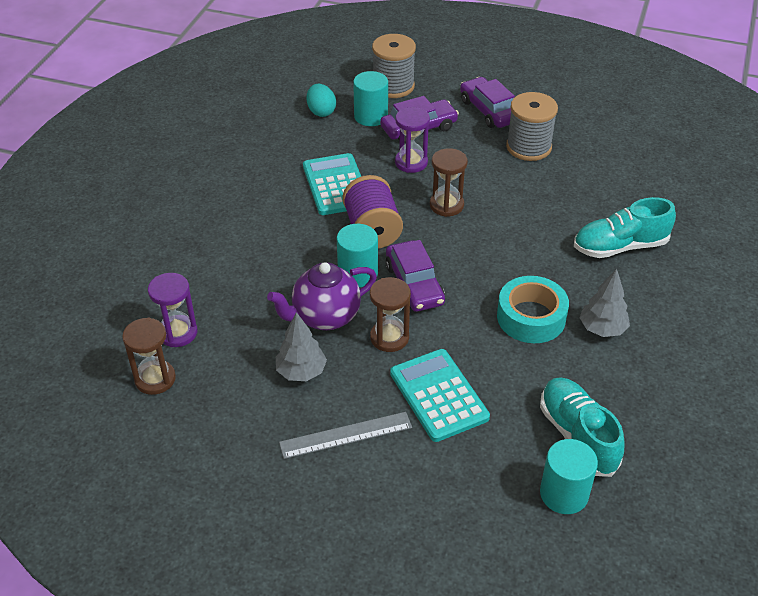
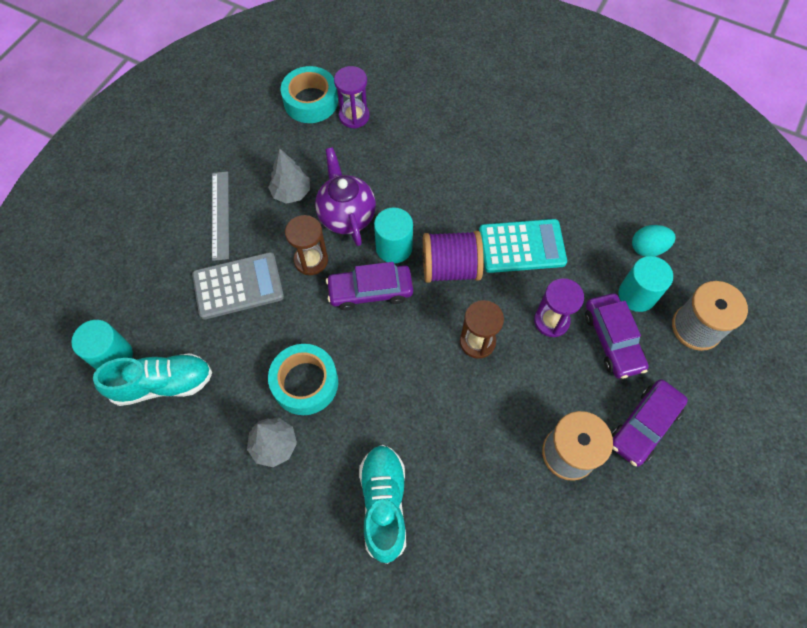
camera: 100 degrees right, 20 degrees up
brown hourglass [122,318,176,395] -> turquoise tape [281,66,338,123]
turquoise calculator [390,349,490,442] -> grey calculator [192,252,284,319]
purple car [460,77,515,128] -> purple car turned 150 degrees clockwise [612,380,688,467]

